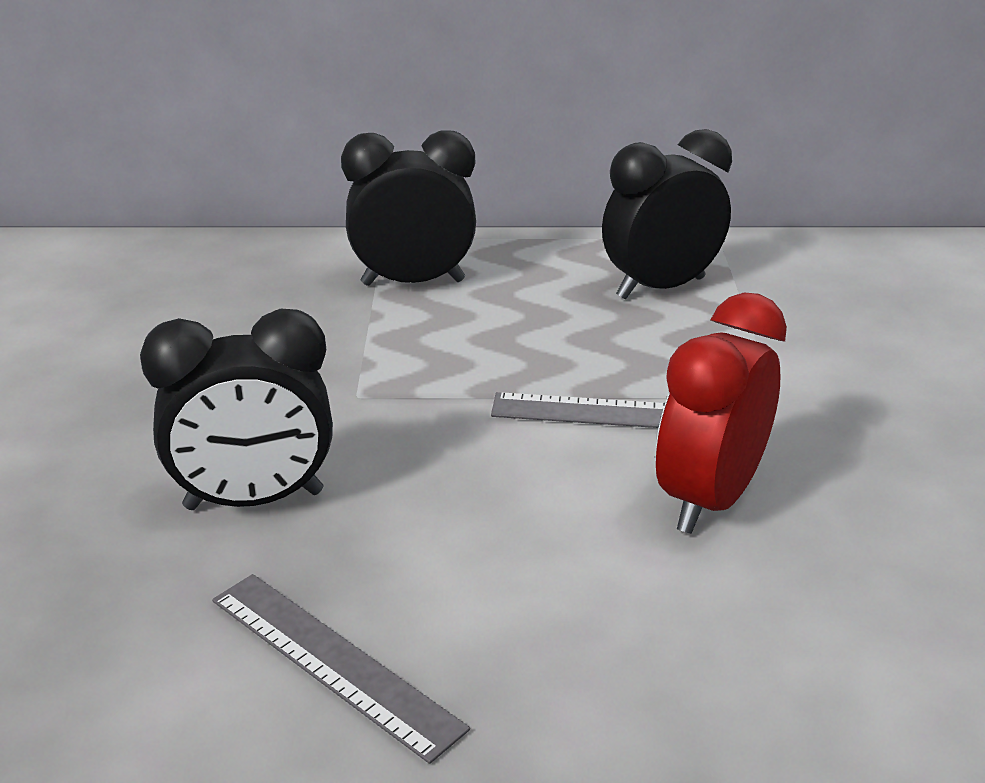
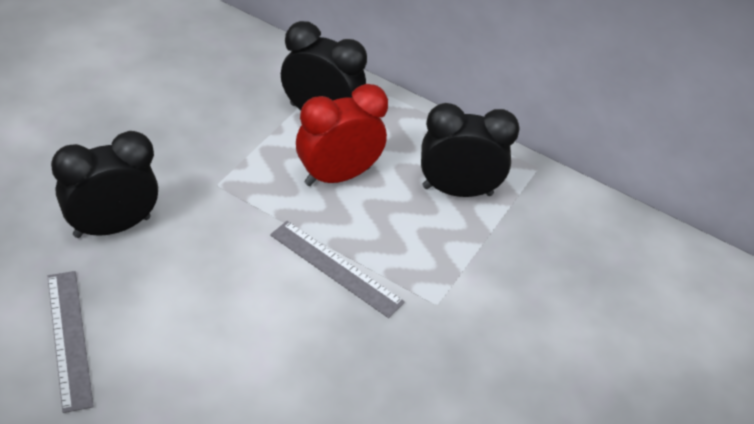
camera: 25 degrees right, 15 degrees up
black clock [140,308,333,510] -> black clock turned 135 degrees clockwise [51,131,158,238]
red clock [656,293,787,534] -> red clock moved to [296,84,388,186]

